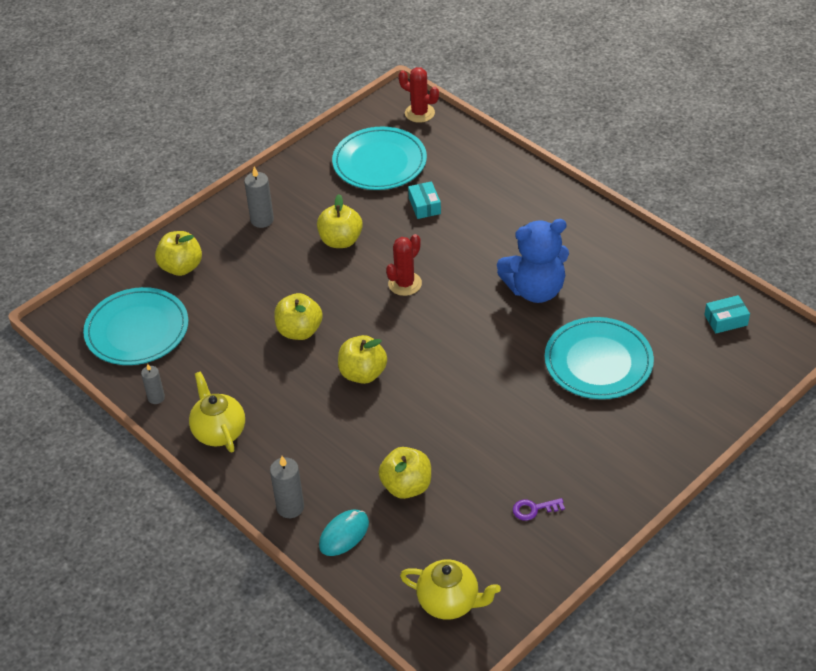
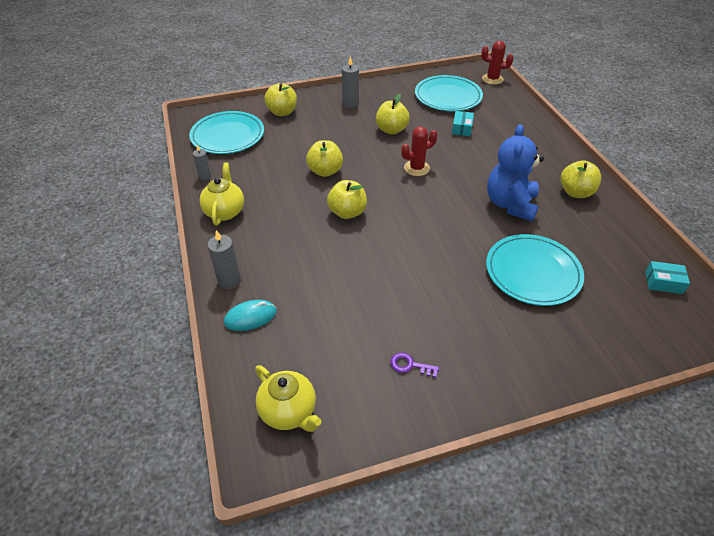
camera: 25 degrees right, 0 degrees up
yellow apple [378,447,431,499] -> yellow apple moved to [561,160,601,198]
red cactus [398,67,439,123] -> red cactus turned 45 degrees counterclockwise [481,41,514,85]
blue teddy bear [497,219,569,303] -> blue teddy bear turned 90 degrees clockwise [487,124,544,221]

